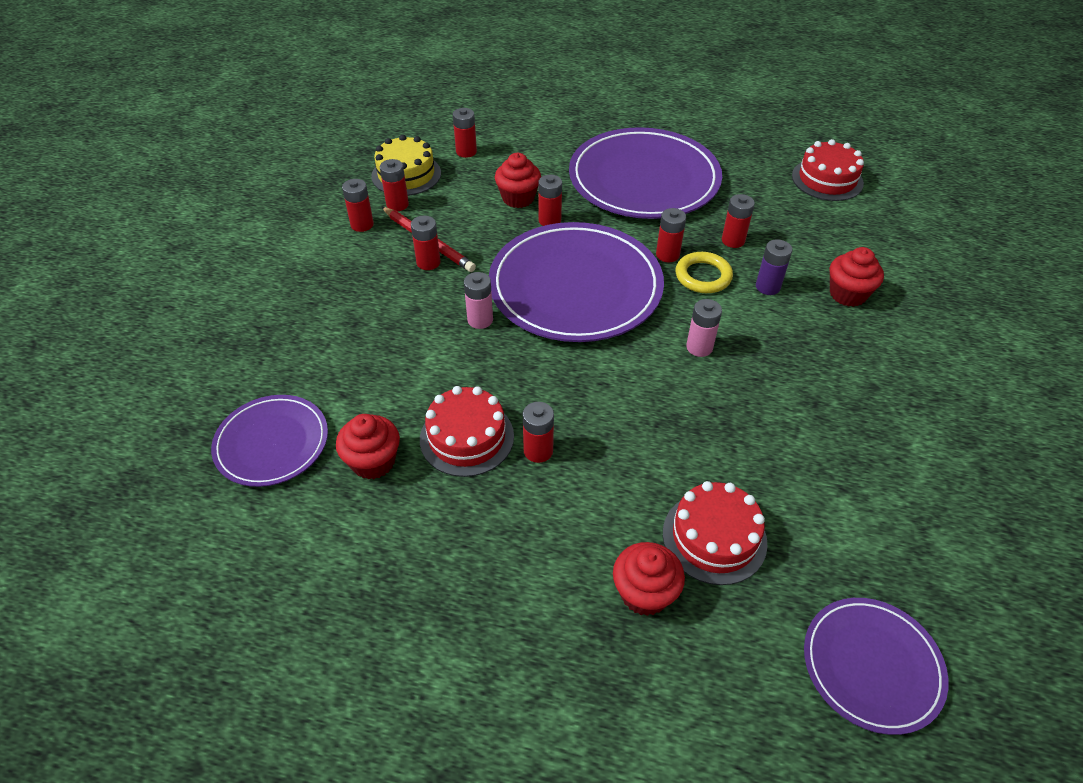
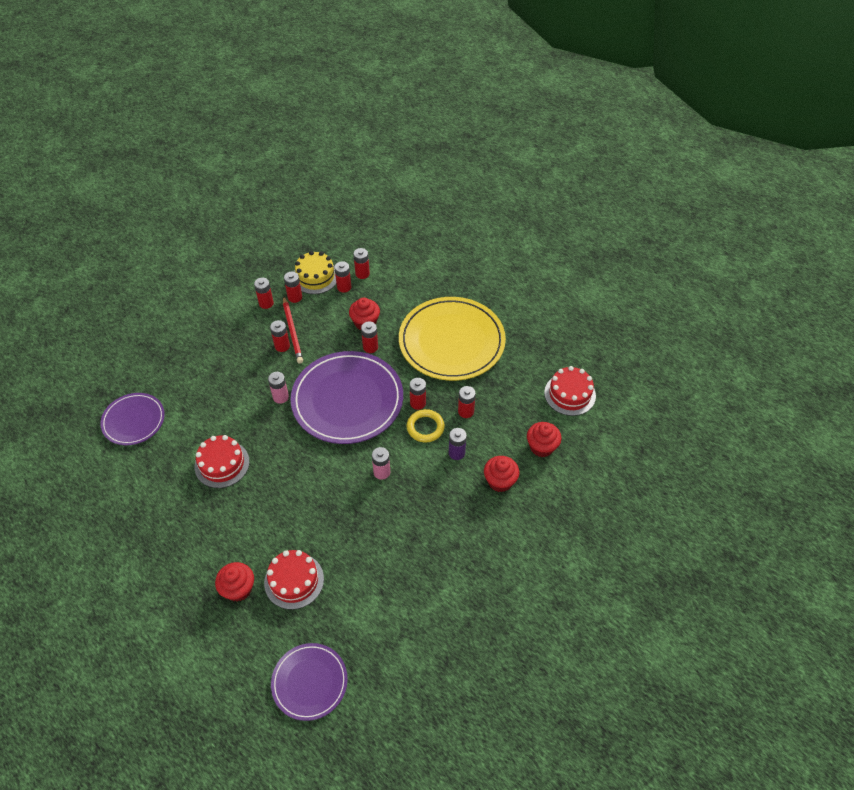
camera: 30 degrees right, 5 degrees up
red cupcake [336,414,400,479] -> red cupcake moved to [527,422,561,457]
red battery [523,402,554,463] -> red battery moved to [334,261,351,293]
purple plate [569,127,722,219] -> yellow plate [399,297,506,381]

